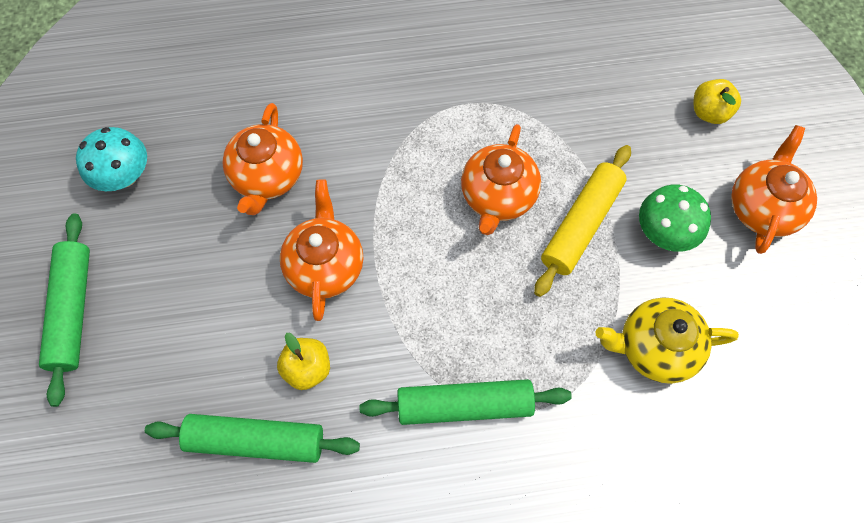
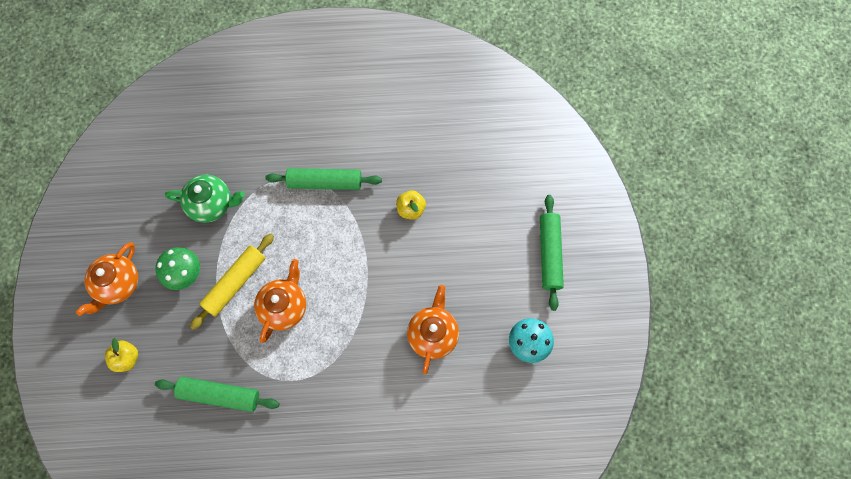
camera: 175 degrees left, 5 degrees up
green rolling pin [145,414,360,463] -> green rolling pin moved to [155,377,279,412]
orange teapot [280,179,363,321] -> none
yellow teapot [595,297,739,384] -> green teapot [165,175,245,223]

